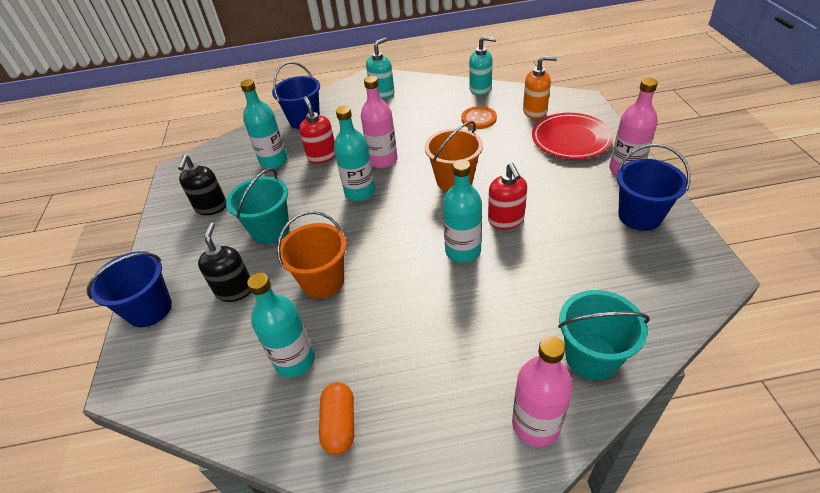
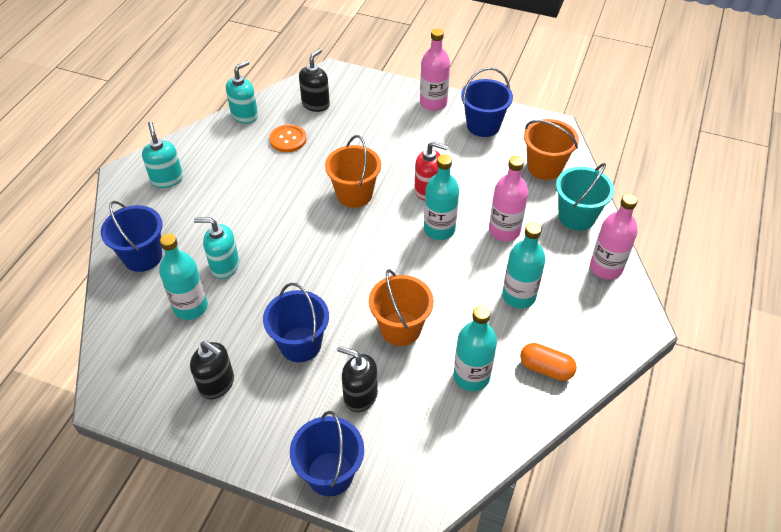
camera: 65 degrees left, 5 degrees up
turquoise bucket [226,168,290,244] -> blue bucket [263,283,329,362]
red soap dispenser [299,96,335,163] -> turquoise soap dispenser [194,218,239,279]
turquoise bottle [334,106,375,201] -> turquoise bottle moved to [502,222,546,309]
pink bottle [361,76,398,168] -> pink bottle moved to [489,156,528,241]
orange soap dispenser [523,55,557,119] -> black soap dispenser [299,49,330,112]
red plate [532,113,613,159] -> none
none -> orange bucket [524,119,579,180]

